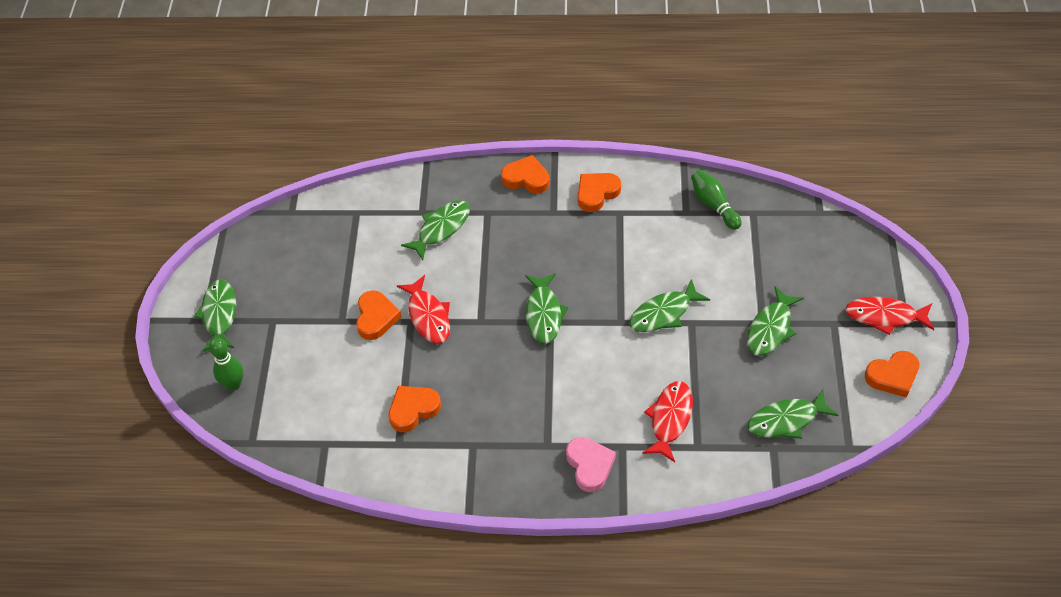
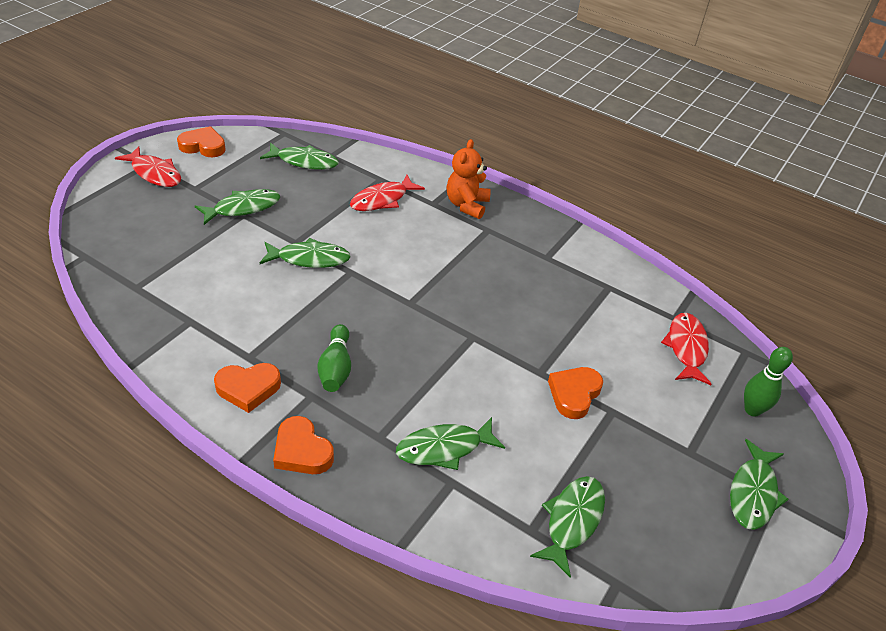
camera: 155 degrees left, 10 degrees down
orange heart [388,386,441,432] -> none
red fish [397,275,450,344] -> red fish moved to [661,313,711,385]
green fish [525,273,569,344] -> green fish moved to [530,476,605,578]
pink heart [566,437,616,492] -> orange teddy bear [447,139,491,219]
green bowling pin [691,170,742,230] -> green bowling pin moved to [317,324,351,392]

